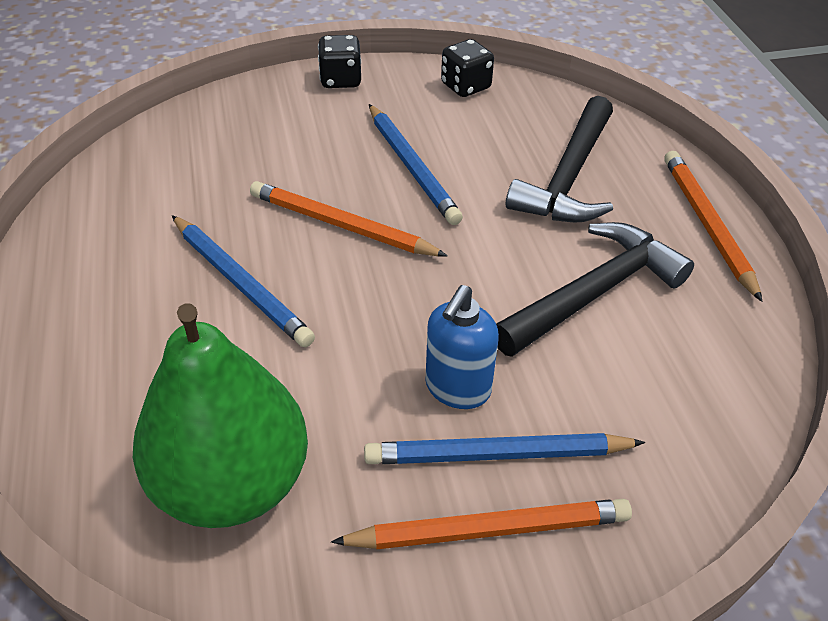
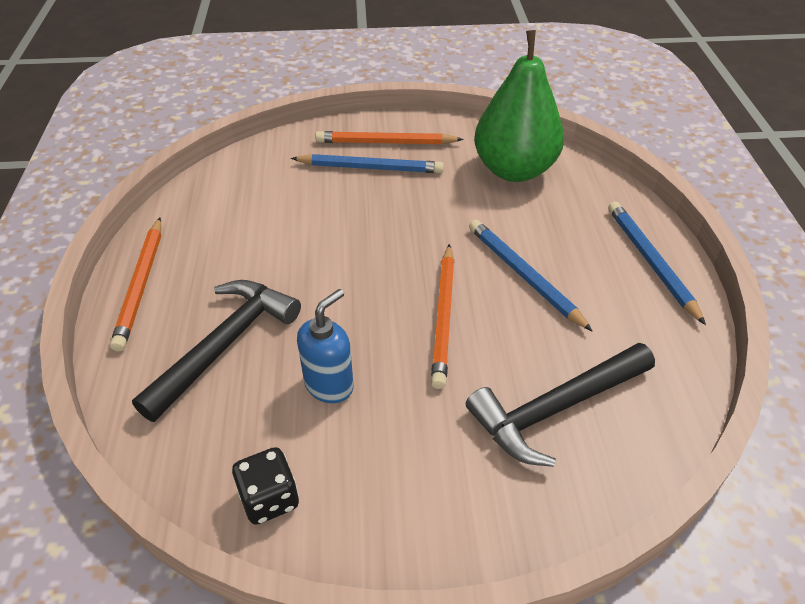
camera: 170 degrees left, 0 degrees up
orange pencil [250,181,448,256] -> orange pencil turned 60 degrees clockwise [431,244,454,389]
black dice [318,35,361,88] -> none
blue pencil [369,104,463,225] -> blue pencil moved to [608,202,706,325]
blue soap dispenser [425,285,499,409] -> blue soap dispenser moved to [297,289,354,403]
black hammer [496,222,694,357] -> black hammer moved to [466,343,655,467]

